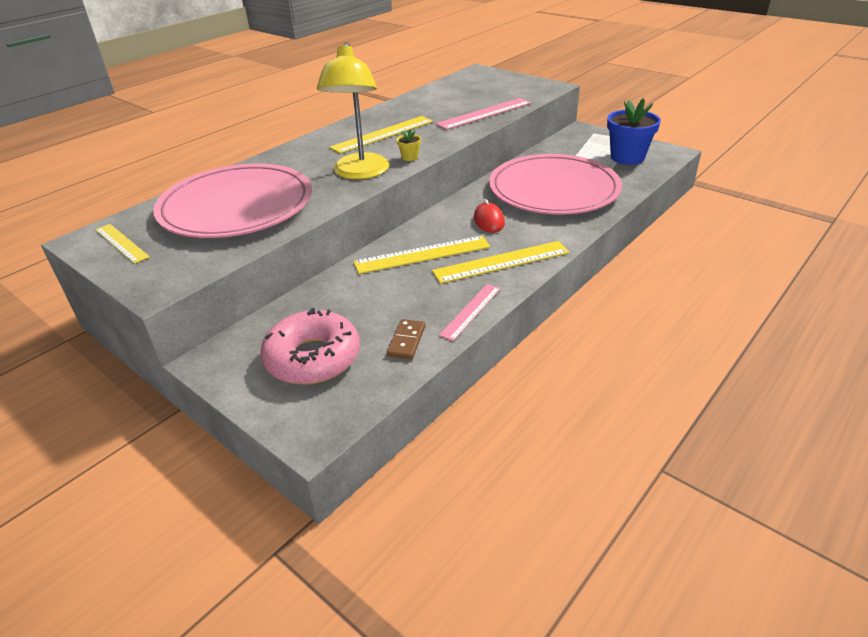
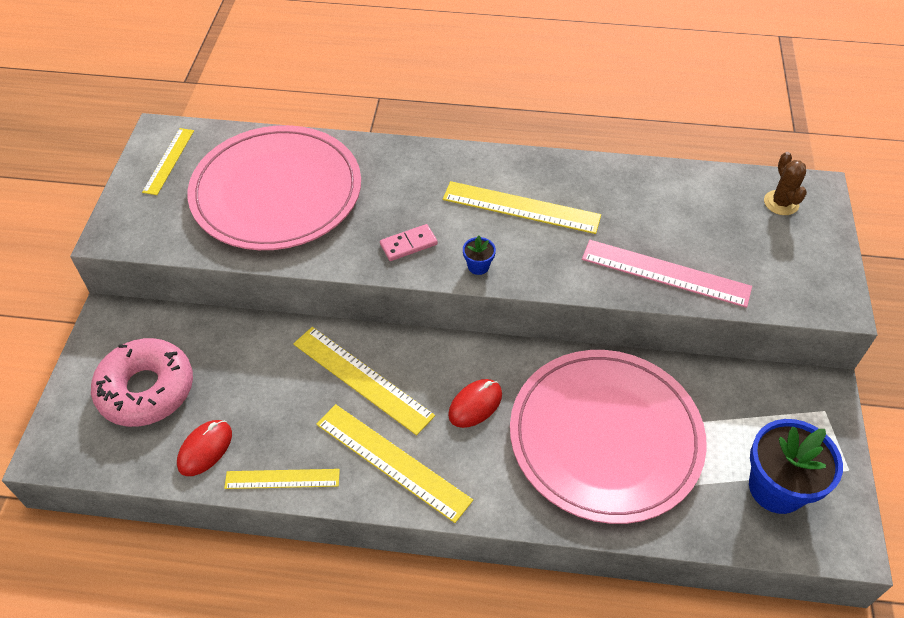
camera: 55 degrees right, 15 degrees up
yellow lamp [317,42,389,179] -> pink domino [380,224,438,261]
brown domino [387,319,425,359] -> red mouse [177,420,232,476]
yellow flower pot [397,129,421,161] -> blue flower pot [463,235,496,275]
pink ruler [439,284,501,341] -> yellow ruler [224,469,340,489]
none -> brown cactus [764,152,807,215]

